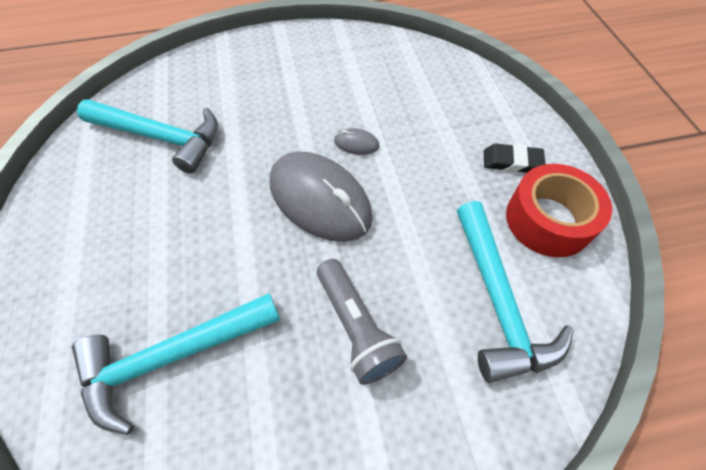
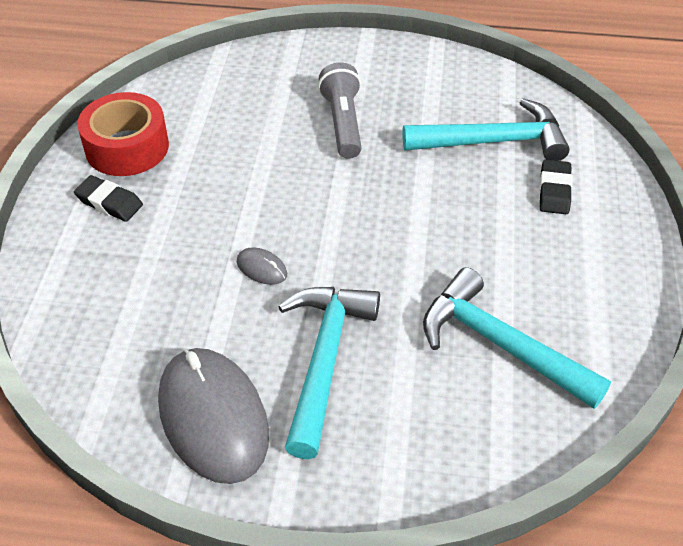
camera: 160 degrees left, 10 degrees down
grey mouse [270,151,373,242] -> grey mouse moved to [158,348,269,484]
turquoise hammer [457,201,574,383] -> turquoise hammer moved to [278,287,380,459]
none -> black eraser [539,159,572,214]

